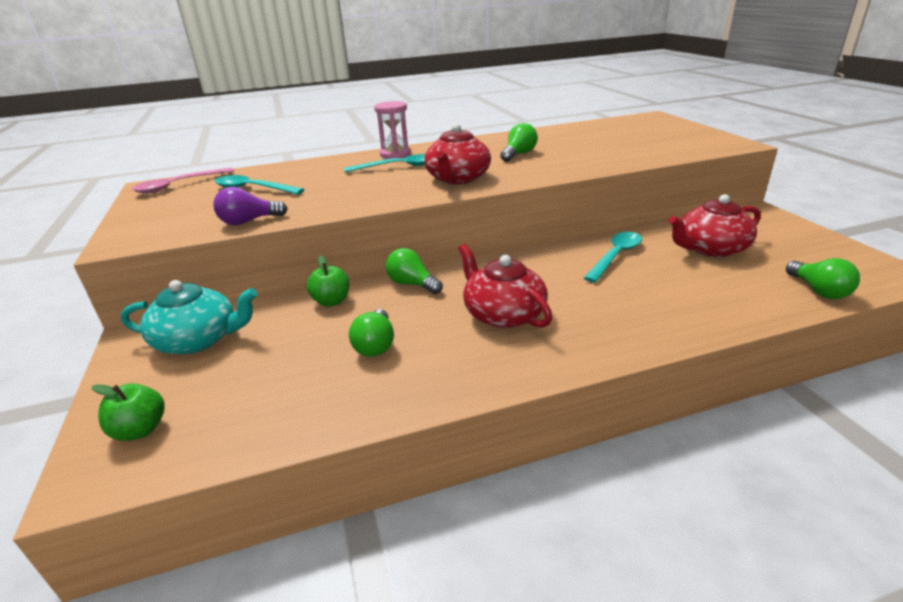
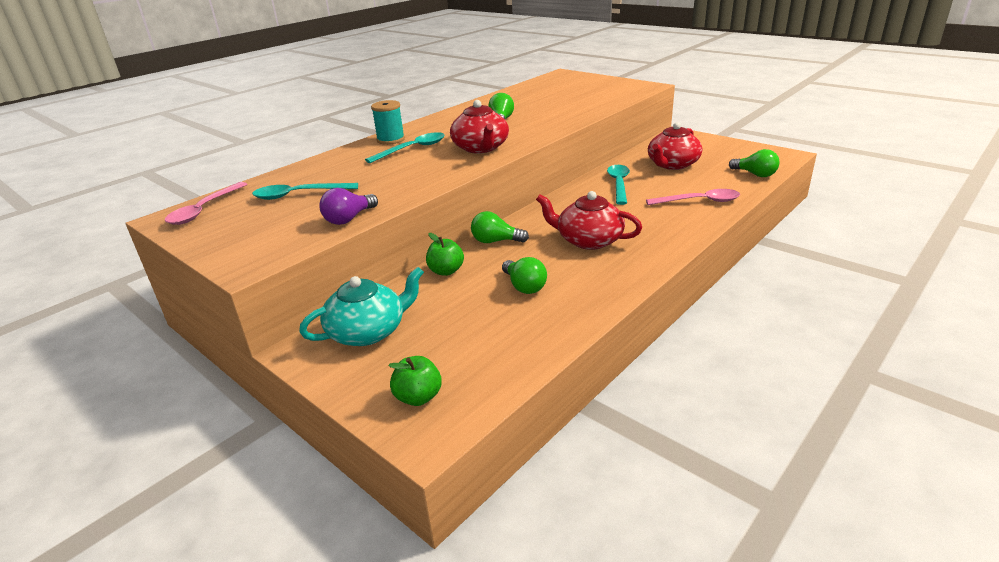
camera: 30 degrees left, 0 degrees up
pink hourglass [374,101,411,159] -> turquoise spool [371,100,405,145]
none -> pink spoon [646,189,740,205]

